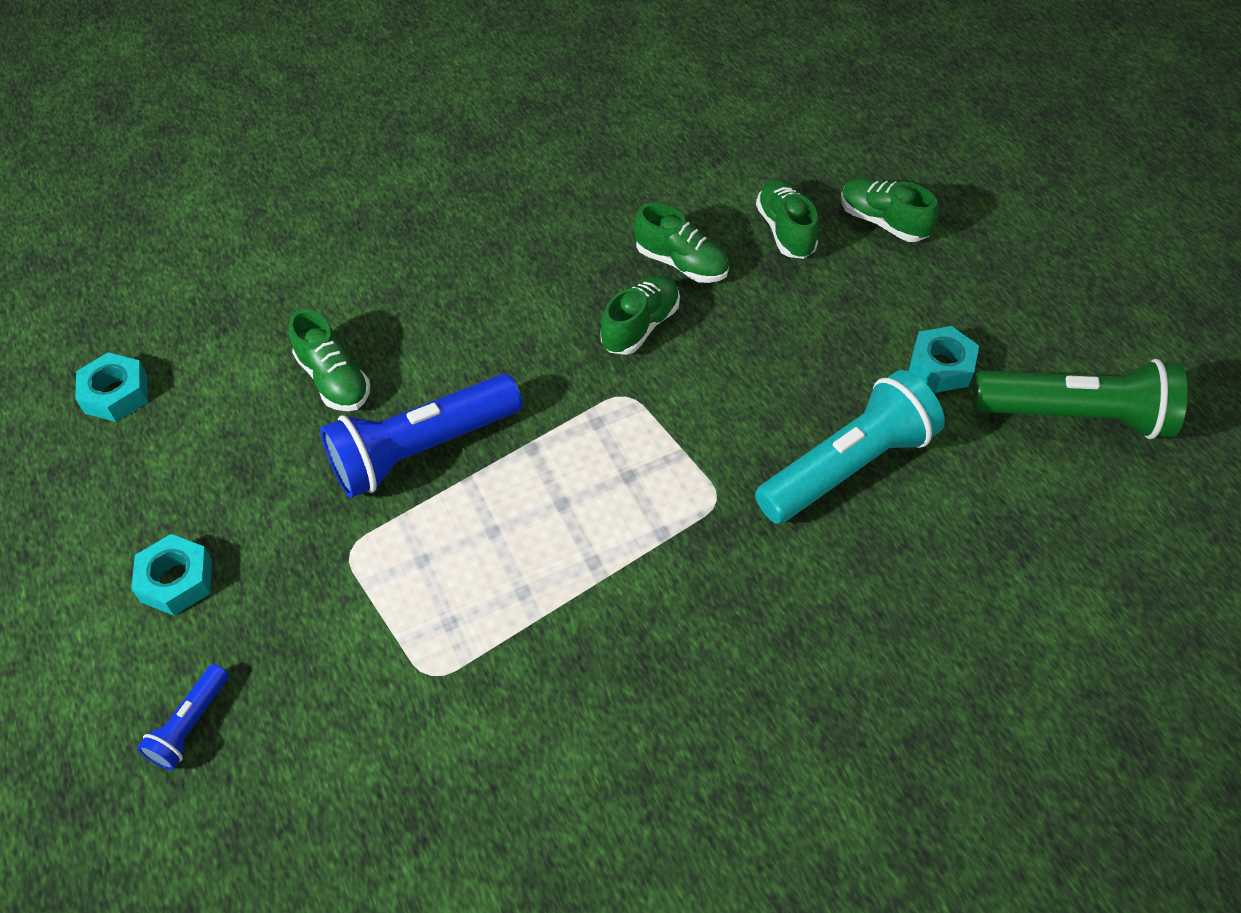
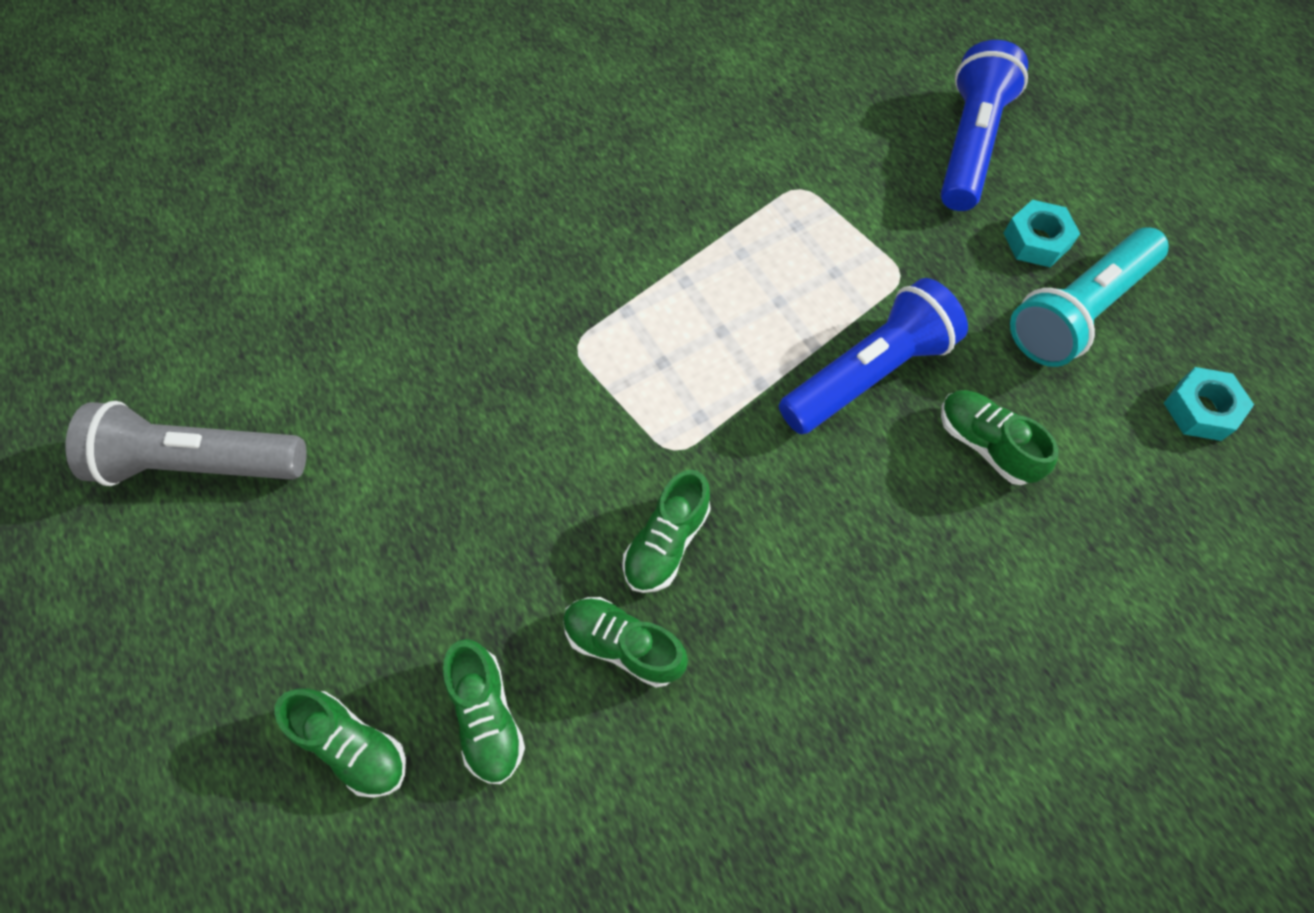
camera: 175 degrees right, 10 degrees up
blue flashlight [137,664,229,770] -> blue flashlight [940,40,1028,211], size x2.11
turquoise flashlight [755,370,945,524] -> turquoise flashlight moved to [1010,227,1169,367]
turquoise nut [909,326,979,393] -> none
green flashlight [973,359,1188,439] -> grey flashlight [66,401,307,486]

